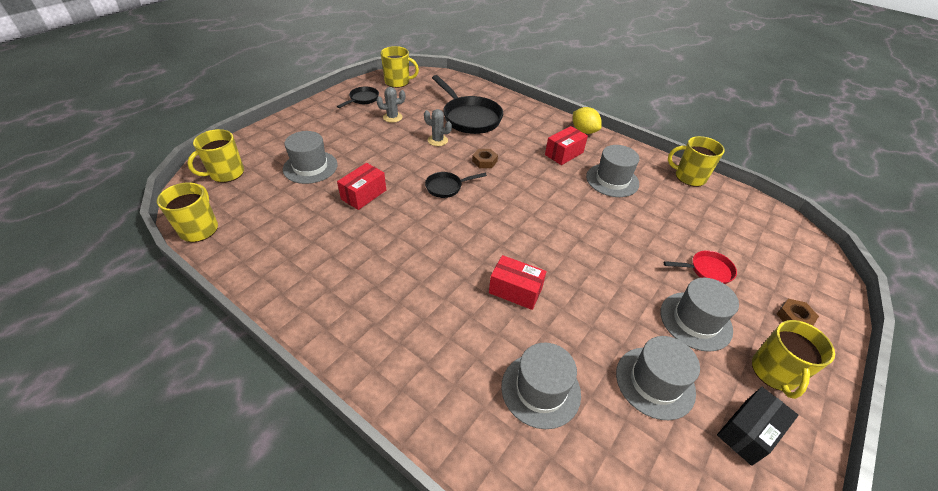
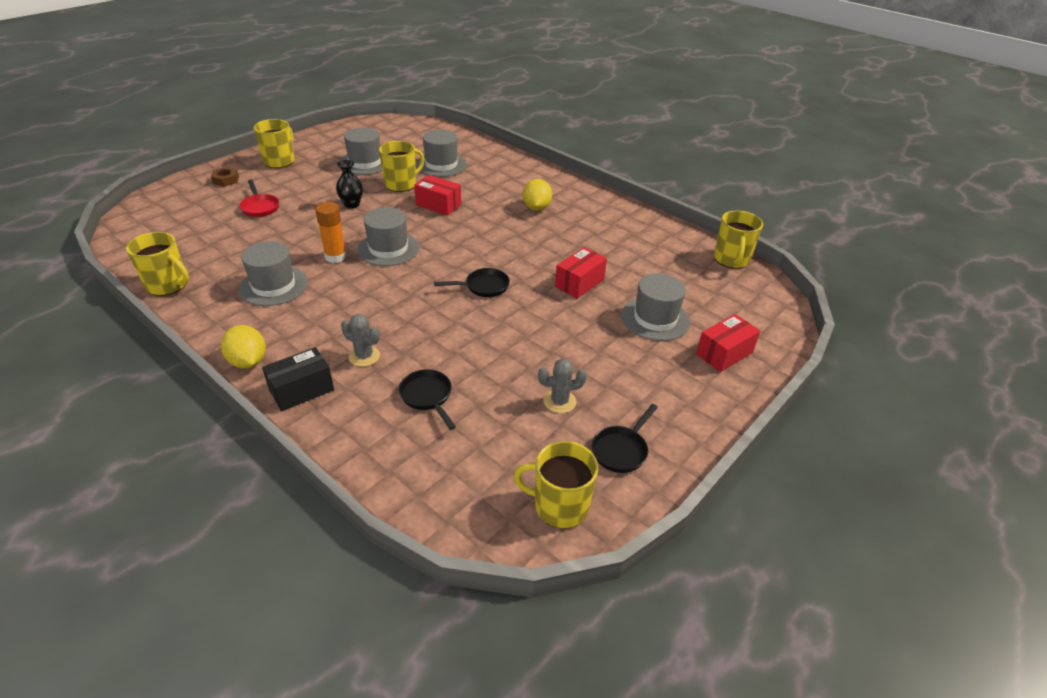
camera: 175 degrees left, 5 degrees down
yellow mug [187,129,244,183] -> yellow mug moved to [379,141,424,192]
grey cactus [424,109,452,146] -> grey cactus moved to [341,314,380,367]
black pan [432,75,503,134] -> black pan [399,369,456,430], size x0.51
brown nut [472,149,498,168] -> none
red box [545,126,588,165] -> red box moved to [696,314,760,372]
grey hat [661,278,739,352] -> grey hat moved to [357,207,419,266]
red pan [664,250,737,284] -> red pan turned 120 degrees counterclockwise [239,179,279,217]
black box [717,387,798,466] -> black box moved to [262,347,334,411]
none -> orange glue stick [315,202,347,263]
none -> black vase [336,160,363,209]
none -> yellow lemon [523,179,552,211]

